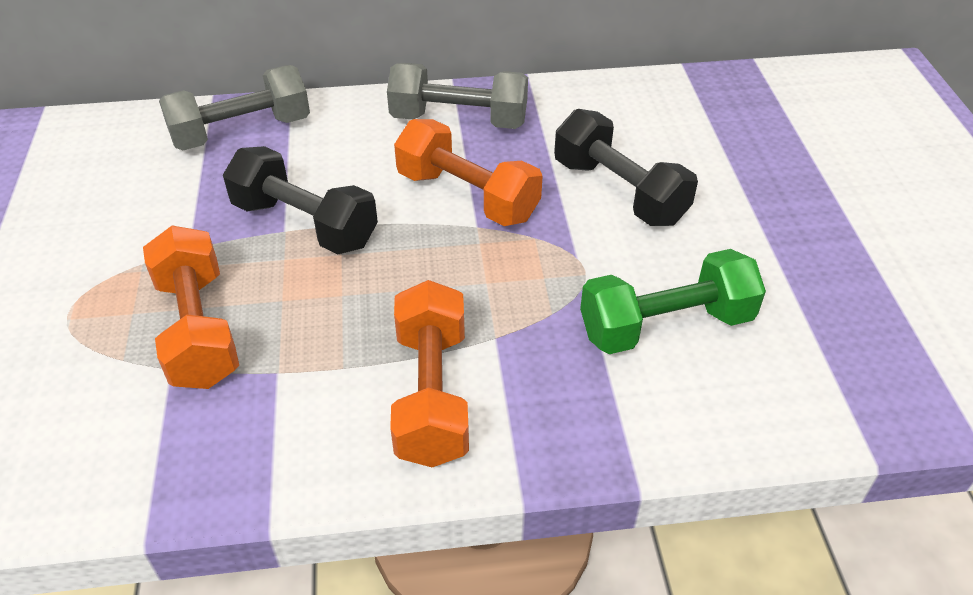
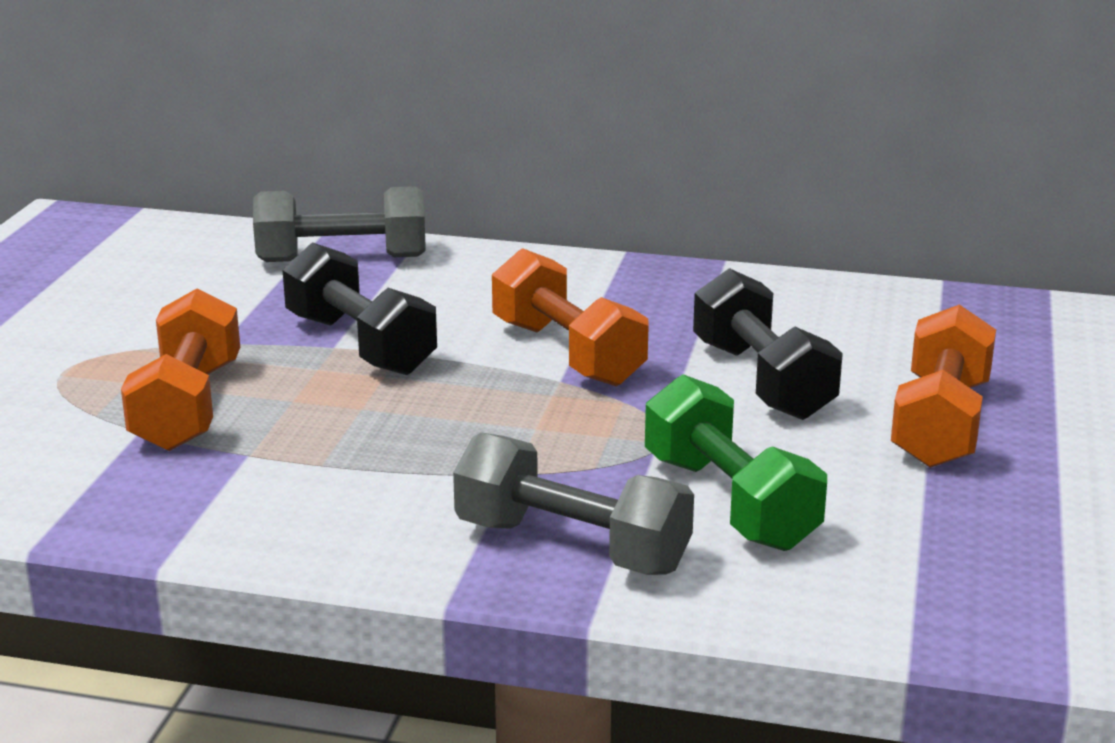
camera: 20 degrees right, 20 degrees down
grey dumbbell [387,63,528,129] -> grey dumbbell moved to [453,432,694,575]
orange dumbbell [390,280,469,467] -> orange dumbbell moved to [891,305,996,468]
green dumbbell [580,249,766,354] -> green dumbbell turned 60 degrees clockwise [645,374,827,551]

